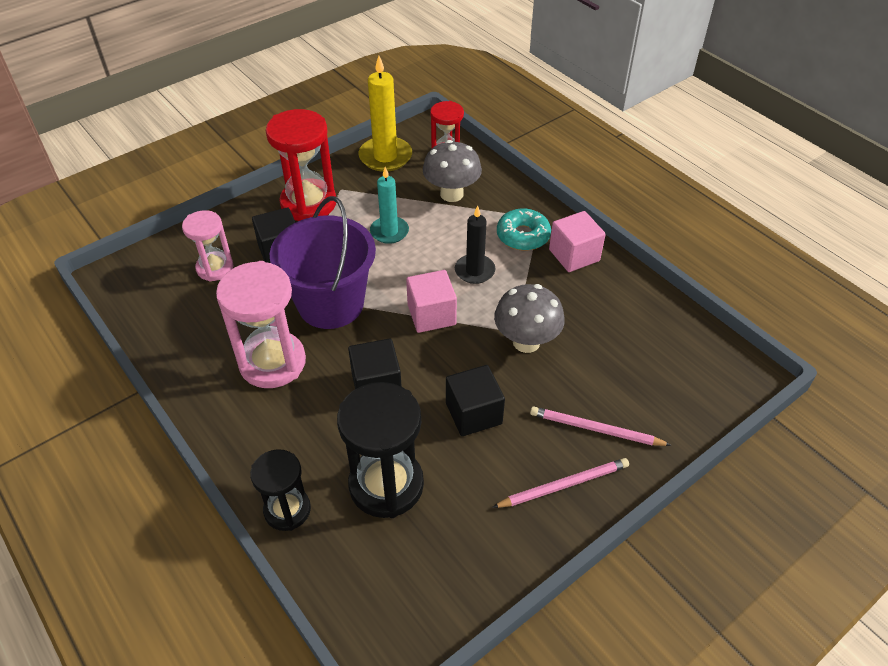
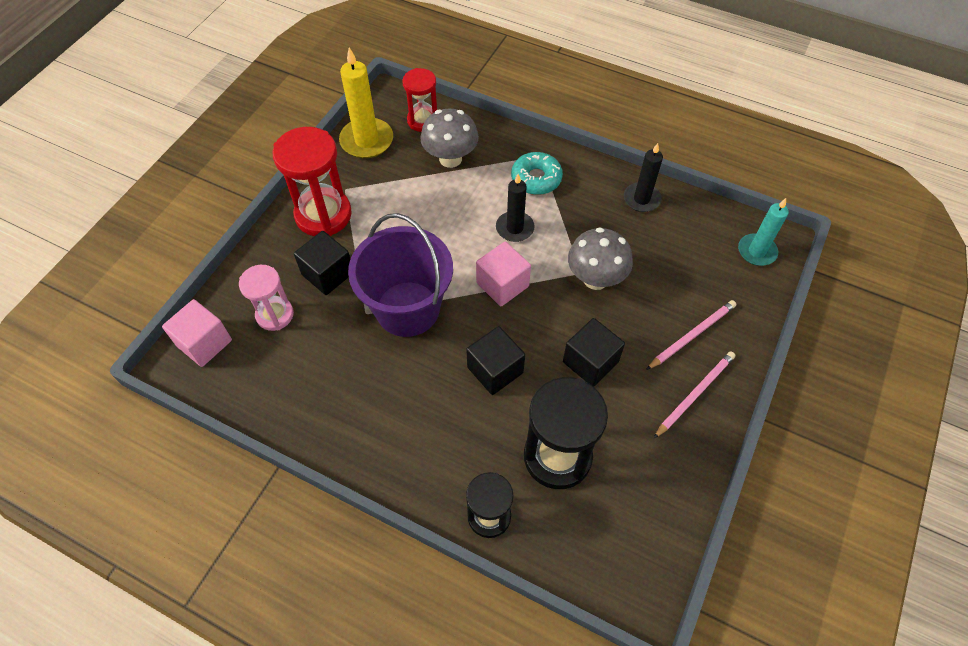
camera: 25 degrees left, 10 degrees up
pink hourglass [216,261,306,388] -> none
turquoise candle [370,167,409,244] -> turquoise candle moved to [738,198,789,266]
pink pencil [530,406,671,446] -> pink pencil turned 150 degrees clockwise [646,300,736,370]
pink cube [549,211,606,272] -> pink cube moved to [162,299,232,367]
none -> black candle [624,143,663,212]

